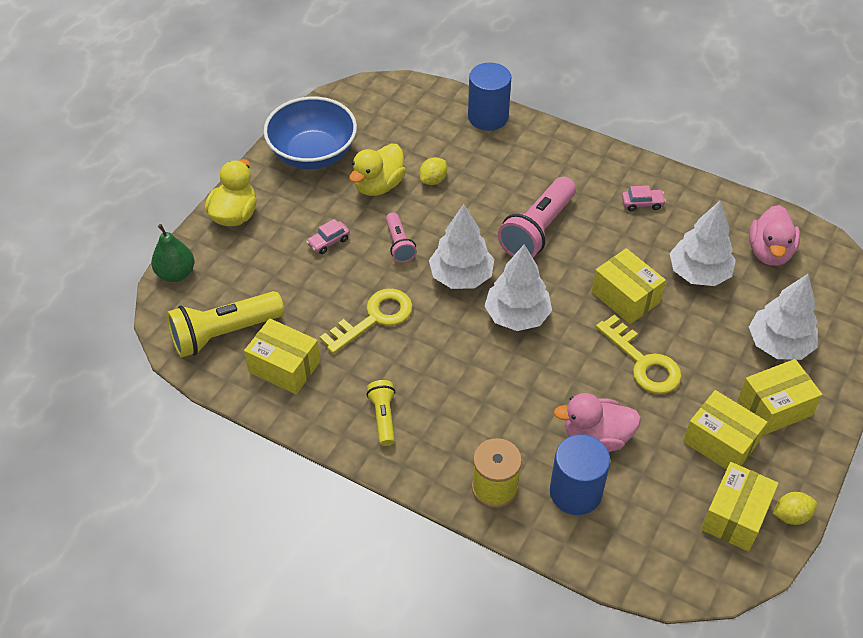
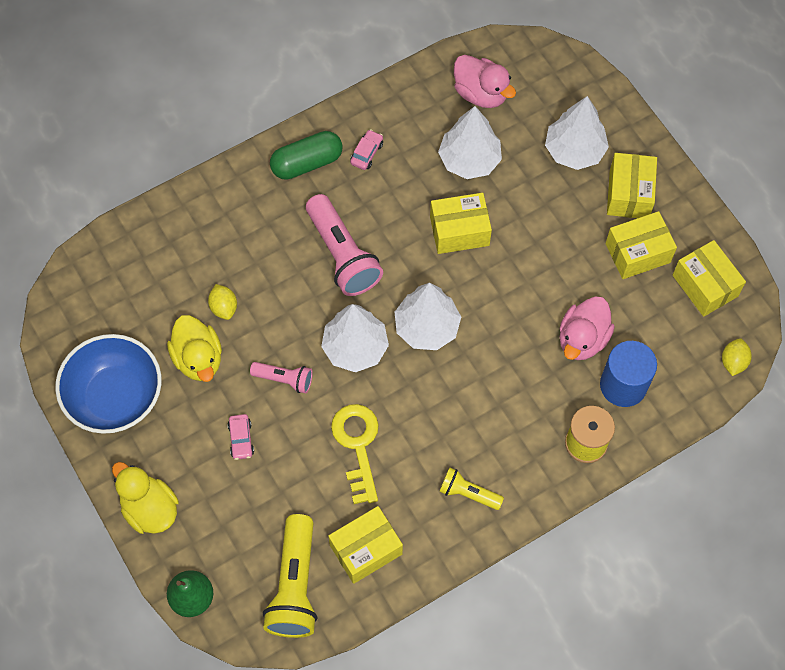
camera: 60 degrees left, 15 degrees up
blue cylinder [468,63,511,131] -> none
yellow key [596,315,682,394] -> none
yellow lemon [773,492,817,525] -> yellow lemon moved to [722,338,752,376]
none -> green capsule [270,131,343,180]

